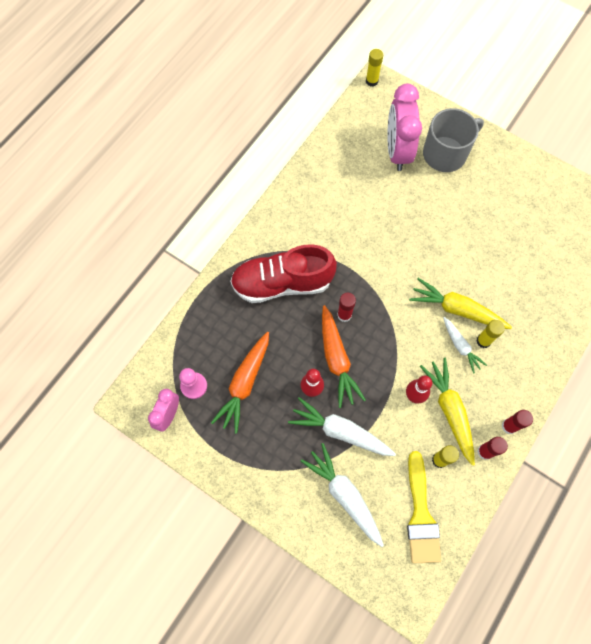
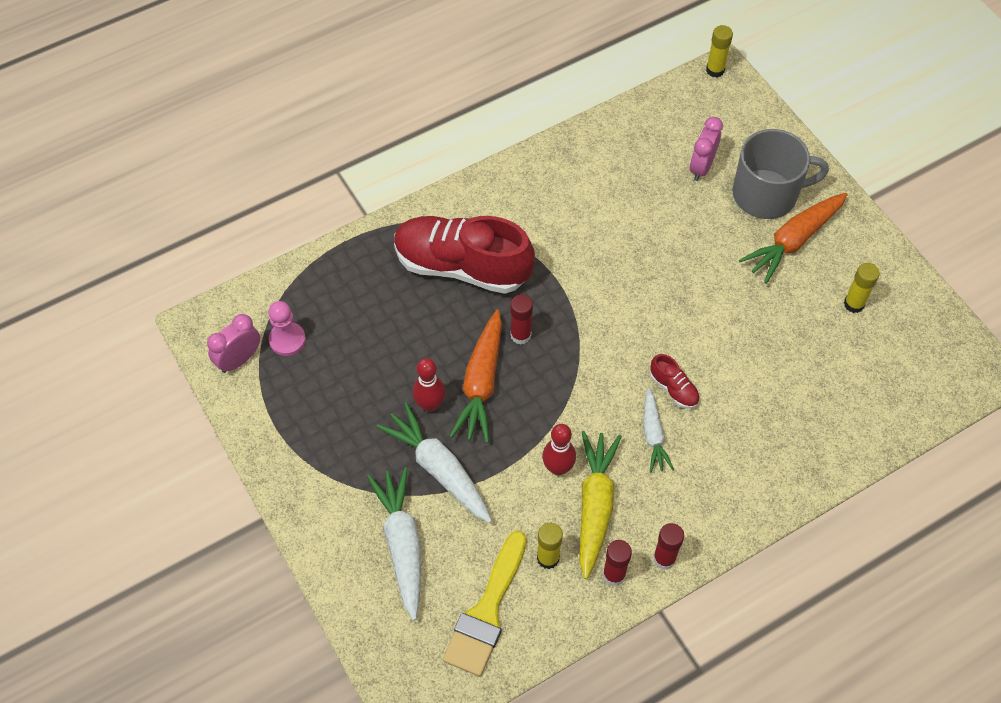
camera: 25 degrees right, 10 degrees down
orange carrot [211,332,269,434] -> orange carrot moved to [739,193,848,284]
pink clock [387,84,422,171] -> pink clock [690,117,723,181], size x0.55
yellow carrot [409,278,512,329] -> red shoe [650,354,700,409]
yellow glue stick [476,320,505,348] -> yellow glue stick moved to [844,263,880,313]

